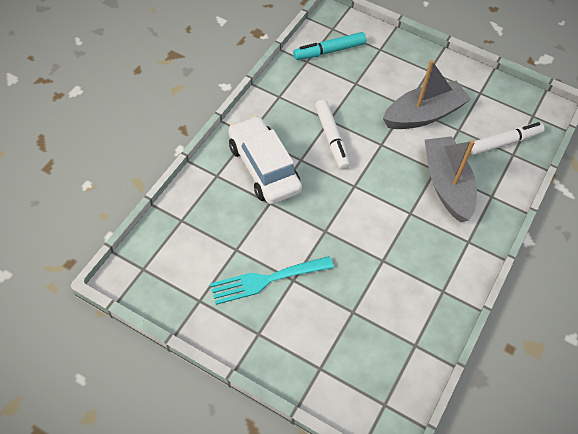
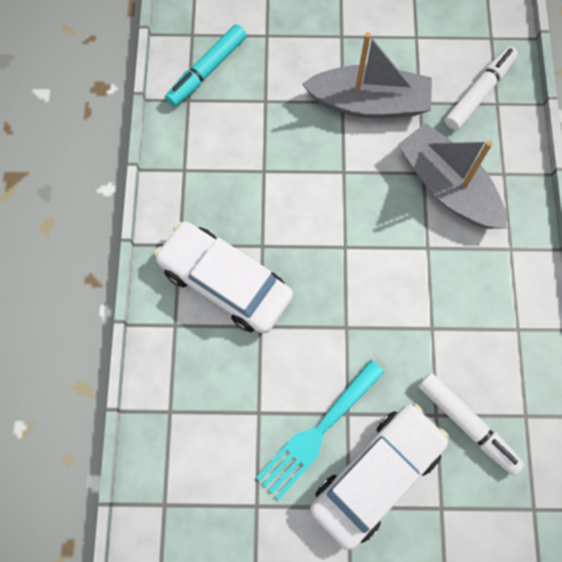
camera: 25 degrees left, 15 degrees up
white marker [315,100,350,170] -> white marker moved to [418,373,525,476]
grey boat [383,60,471,129] -> grey boat turned 60 degrees clockwise [302,32,432,118]
none -> white car [310,404,449,550]

